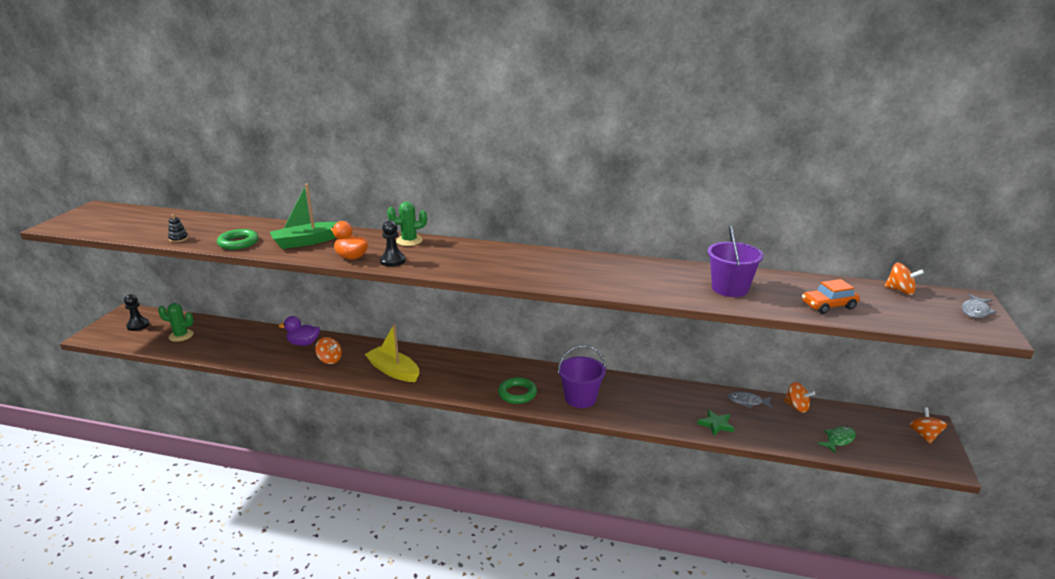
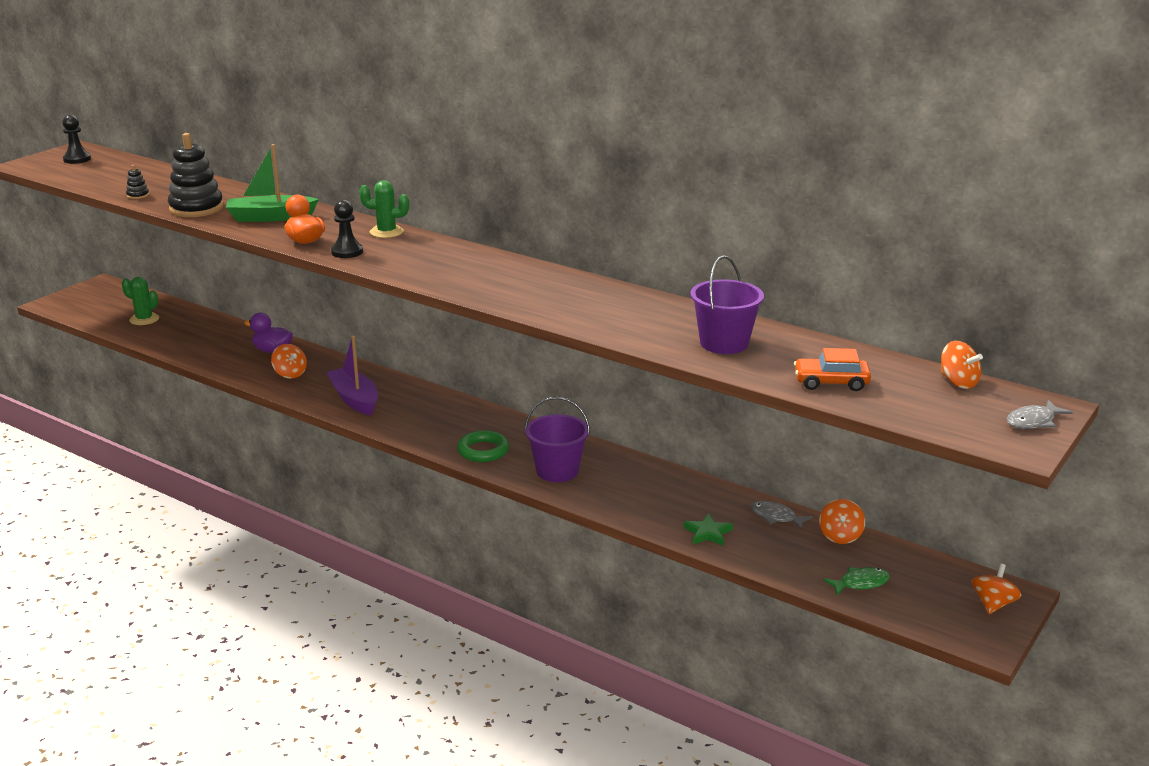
camera: 20 degrees right, 0 degrees up
black pawn [124,294,149,331] -> black pawn moved to [62,115,91,164]
green ring [217,229,259,250] -> black stacking toy [168,133,224,217]
yellow boat [365,324,419,382] -> purple boat [326,336,378,416]
orange spinning top [784,382,815,413] -> orange spinning top turned 45 degrees clockwise [819,499,865,544]

